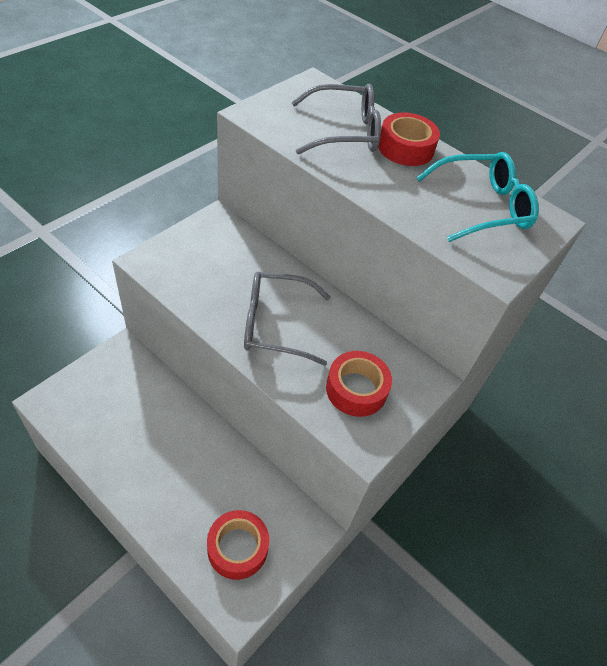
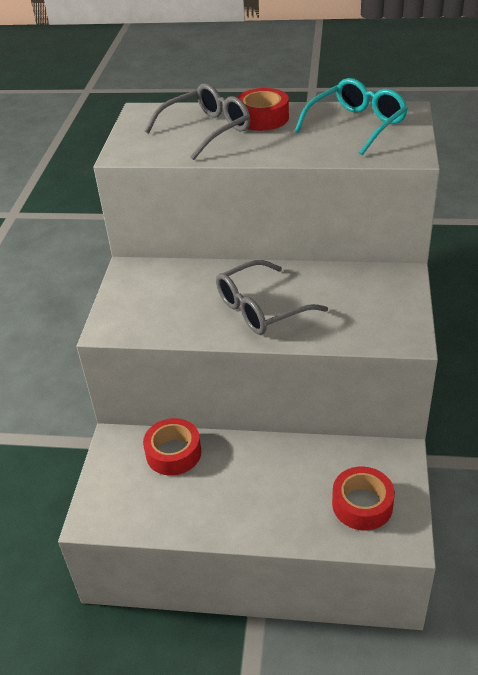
camera: 25 degrees left, 10 degrees down
red tape [326,351,392,417] -> red tape moved to [143,418,201,475]

